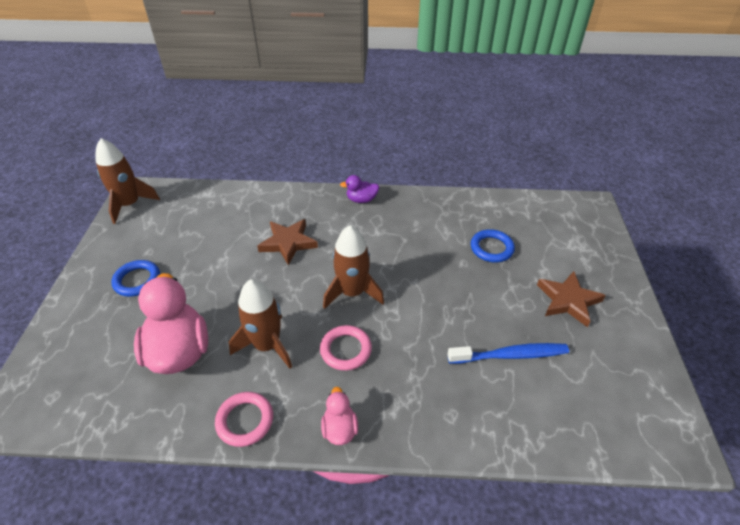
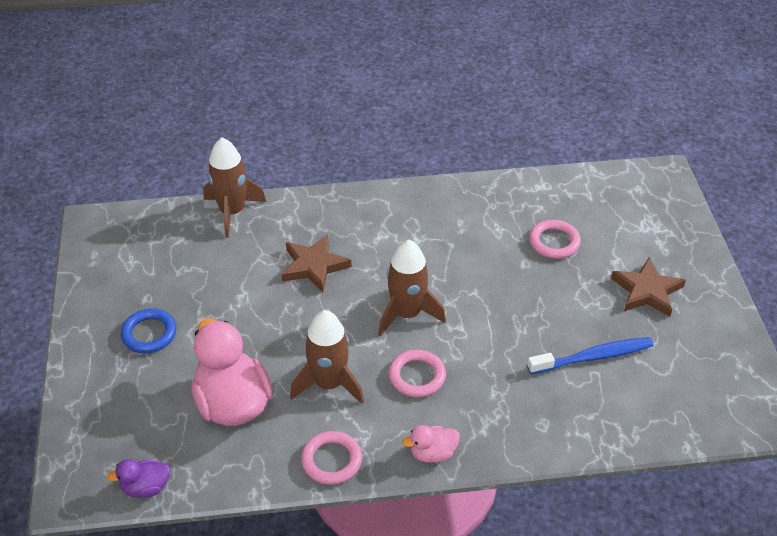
camera: 10 degrees left, 0 degrees up
brown rocket [96,138,160,224] -> brown rocket moved to [203,137,266,238]
pink duck [321,387,358,445] -> pink duck turned 90 degrees counterclockwise [402,425,460,463]
purple duck [340,175,379,203] -> purple duck moved to [107,459,170,498]
blue ring [471,229,515,262] -> pink ring [529,220,581,259]

